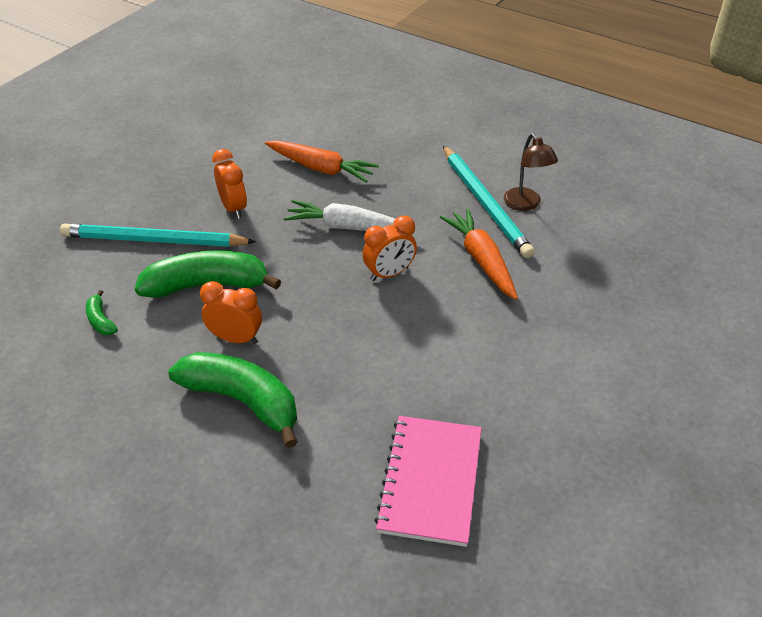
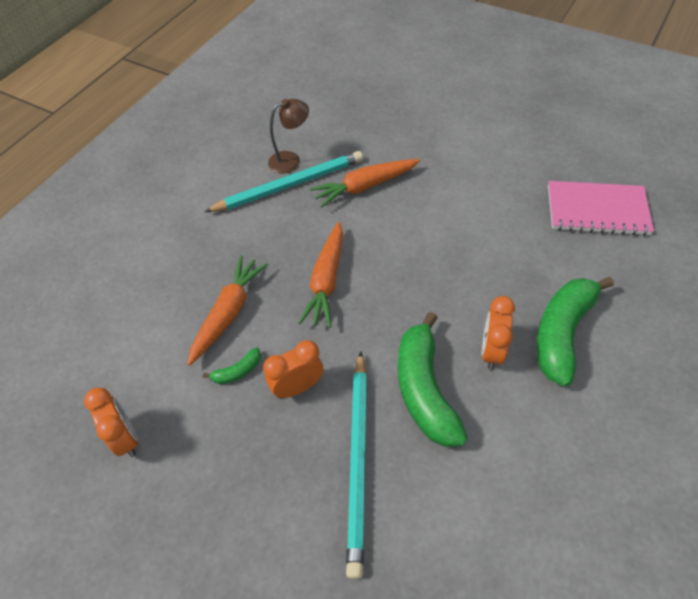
camera: 90 degrees left, 10 degrees up
green banana [86,290,118,335] -> green banana moved to [203,348,261,384]
white carrot [284,200,416,231] -> orange carrot [298,222,343,328]
orange clock [363,216,417,281] -> orange clock moved to [84,387,138,457]

